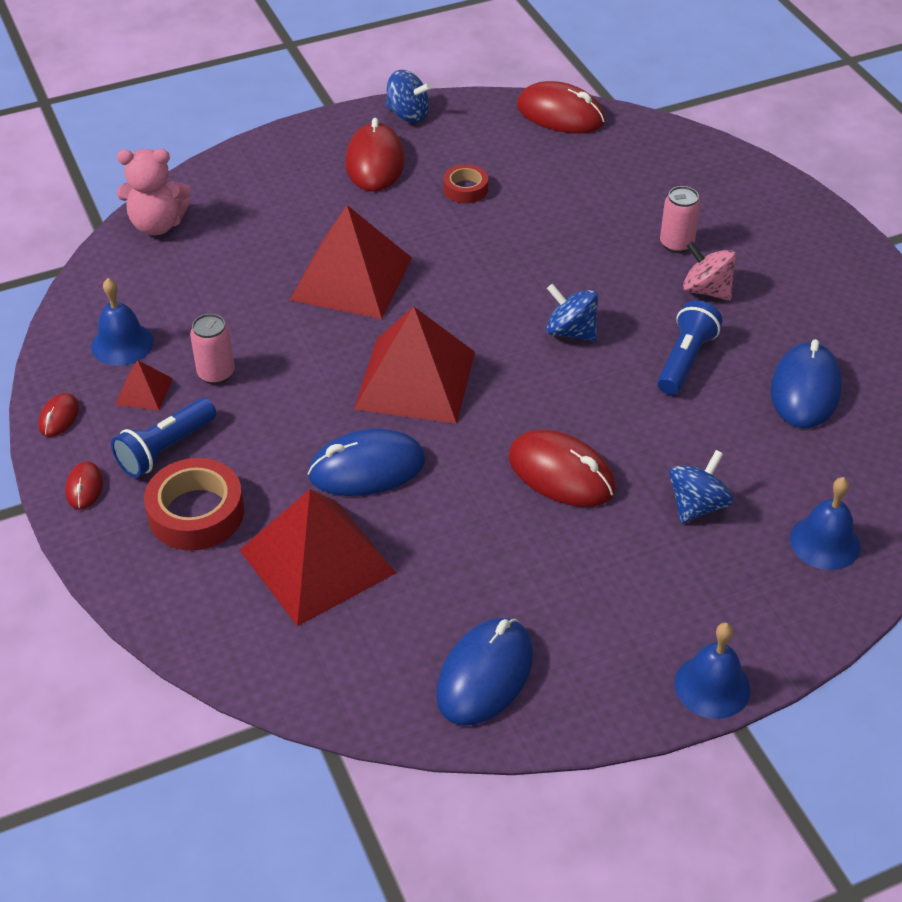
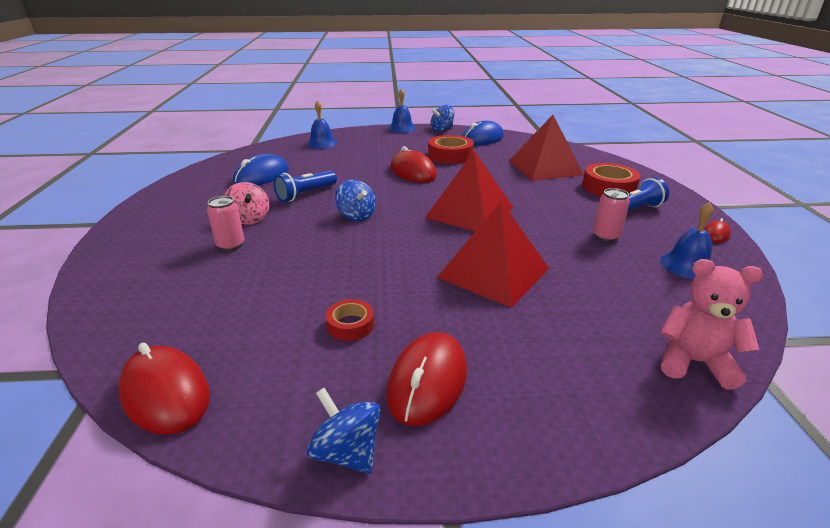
camera: 160 degrees left, 15 degrees down
red mouse [65,461,103,509] -> none
red pyramid [115,360,173,411] -> none
blue mouse [308,429,425,496] -> none
blue spinning top [669,450,733,524] -> blue spinning top moved to [431,105,454,131]
none -> red tape [428,135,474,164]

